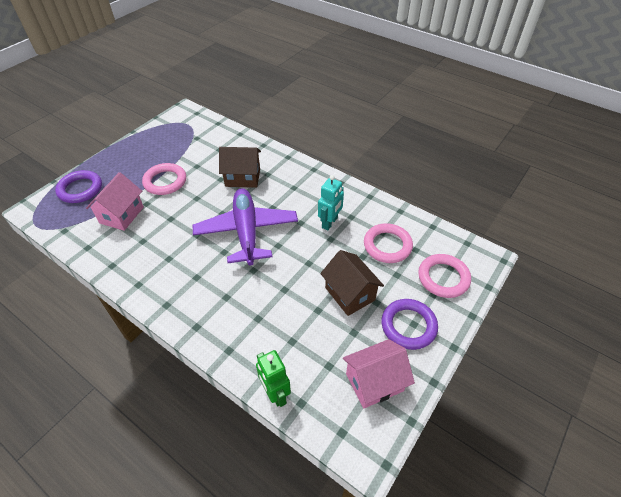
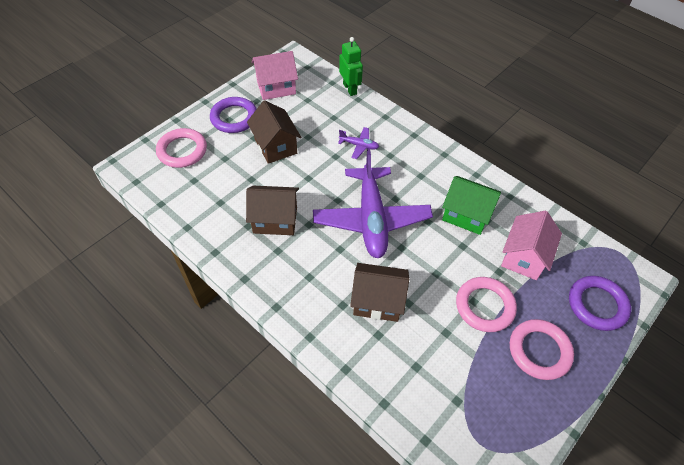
camera: 175 degrees left, 5 degrees up
turquoise robot [318,175,344,230] -> brown house [246,186,299,235]
pink ring [364,224,413,263] -> pink ring moved to [510,319,574,380]
none -> purple plane [338,127,379,159]
none -> green house [442,176,501,235]

